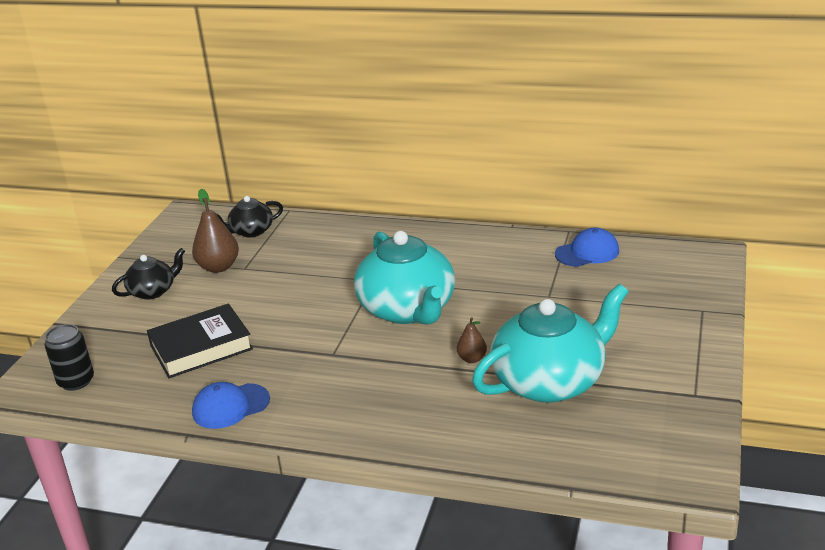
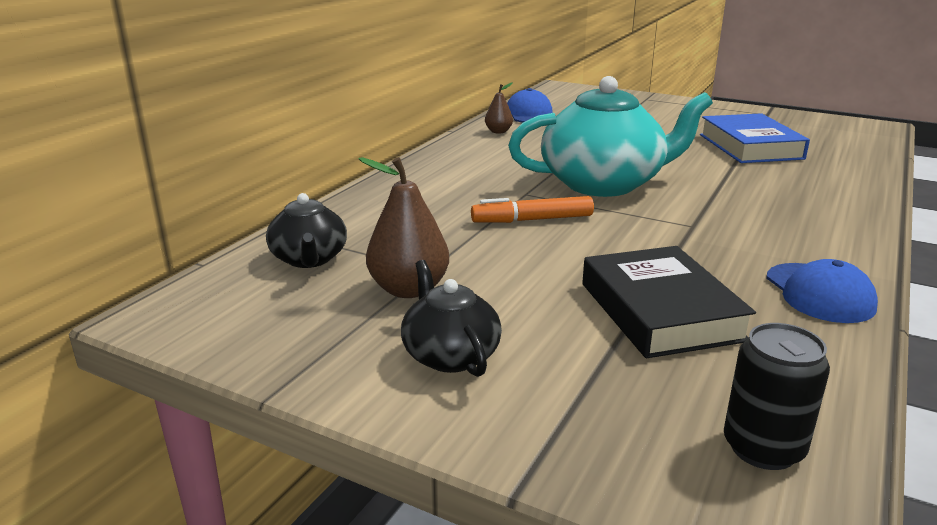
camera: 80 degrees left, 5 degrees down
brown pear [457,317,487,363] -> brown pear moved to [485,82,513,134]
turquoise teapot [472,284,629,403] -> blue book [700,113,810,163]
none -> orange marker [471,196,594,223]

